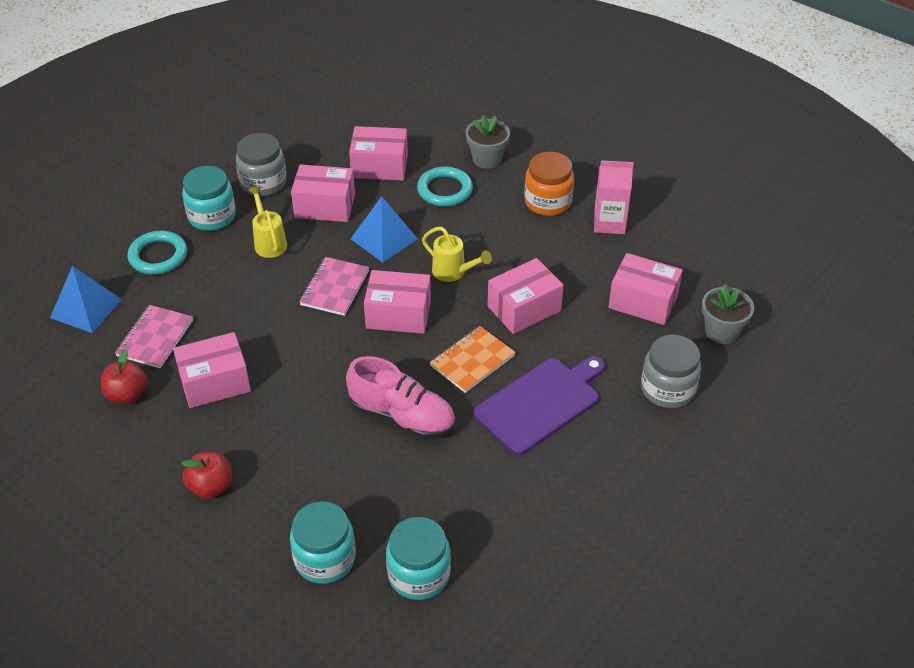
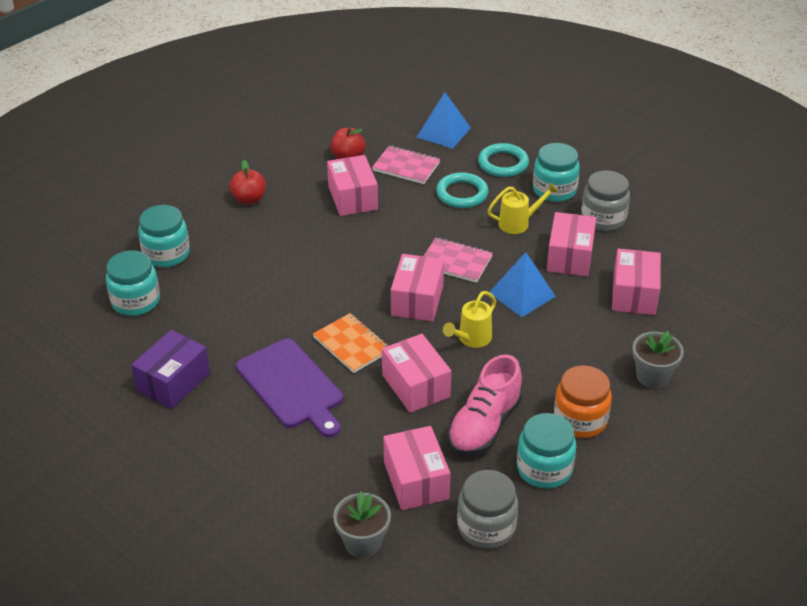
camera: 95 degrees right, 5 degrees down
pink shoe [346,356,455,439] -> pink shoe moved to [448,355,523,456]
turquoise ring [417,167,473,207] -> turquoise ring moved to [436,172,488,208]
pink carton [594,160,633,234] -> turquoise jar [517,413,576,488]
pink box [608,253,683,325] -> pink box turned 45 degrees counterclockwise [383,426,450,510]
grey jar [641,335,701,408] -> grey jar moved to [457,470,518,549]
none -> purple box [131,330,210,409]

